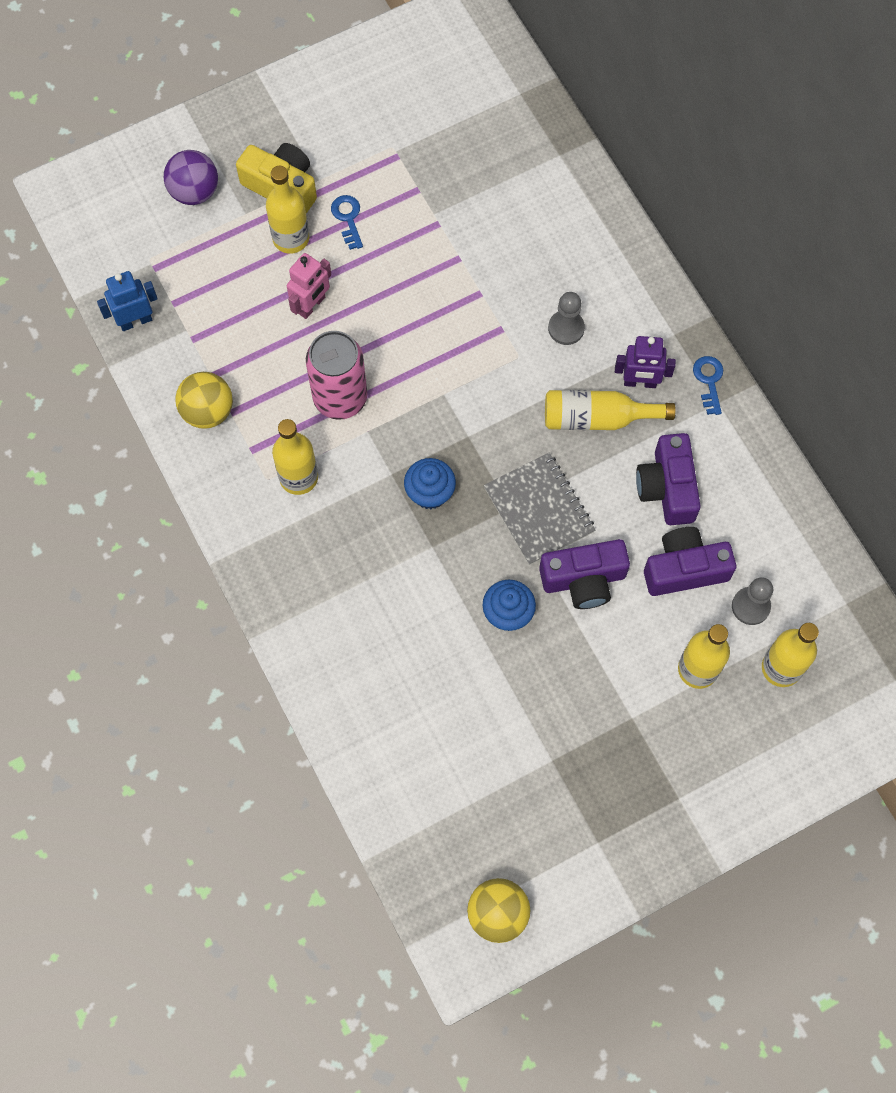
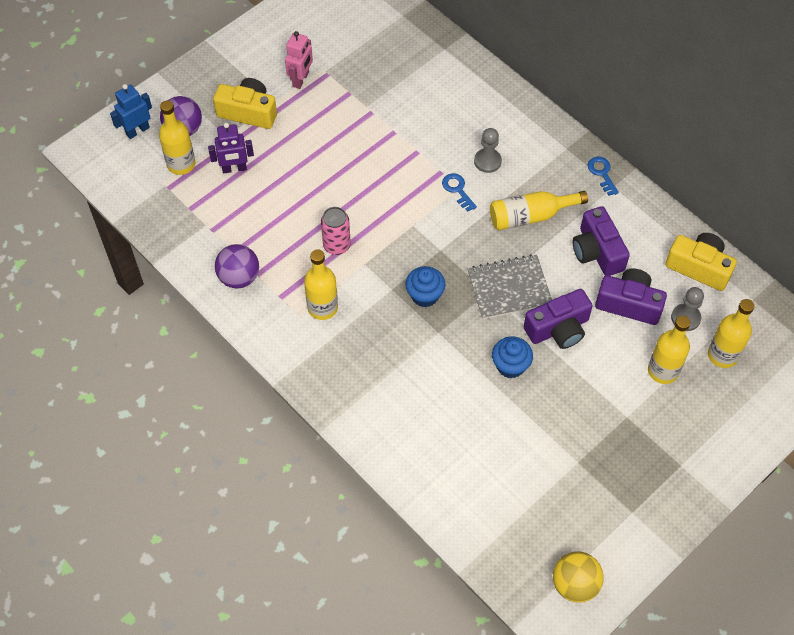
camera: 15 degrees left, 10 degrees down
blue robot [97,271,158,331] -> blue robot moved to [110,84,152,139]
yellow ball [175,372,233,429] -> purple ball [215,244,259,288]
yellow bottle [266,166,309,254] -> yellow bottle moved to [159,100,195,175]
pink robot [287,253,331,319] -> pink robot moved to [285,31,313,89]
pink can [306,331,367,420] -> pink can [321,207,351,255], size x0.65
blue key [331,195,363,250] -> blue key moved to [442,173,477,212]
grey notebook [484,453,595,565] -> grey notebook turned 60 degrees counterclockwise [468,254,552,320]
purple robot [615,336,676,388] -> purple robot moved to [208,123,254,173]
purple camera [644,527,736,596] -> purple camera turned 45 degrees clockwise [595,268,667,325]
none -> yellow camera [665,233,737,291]

